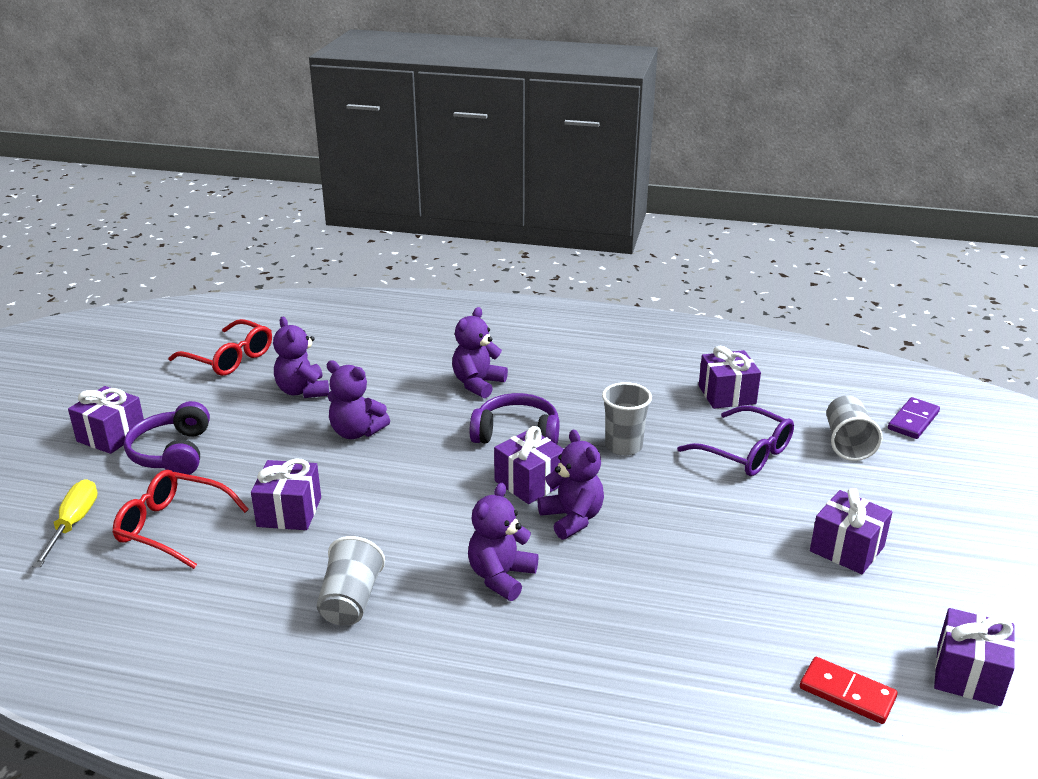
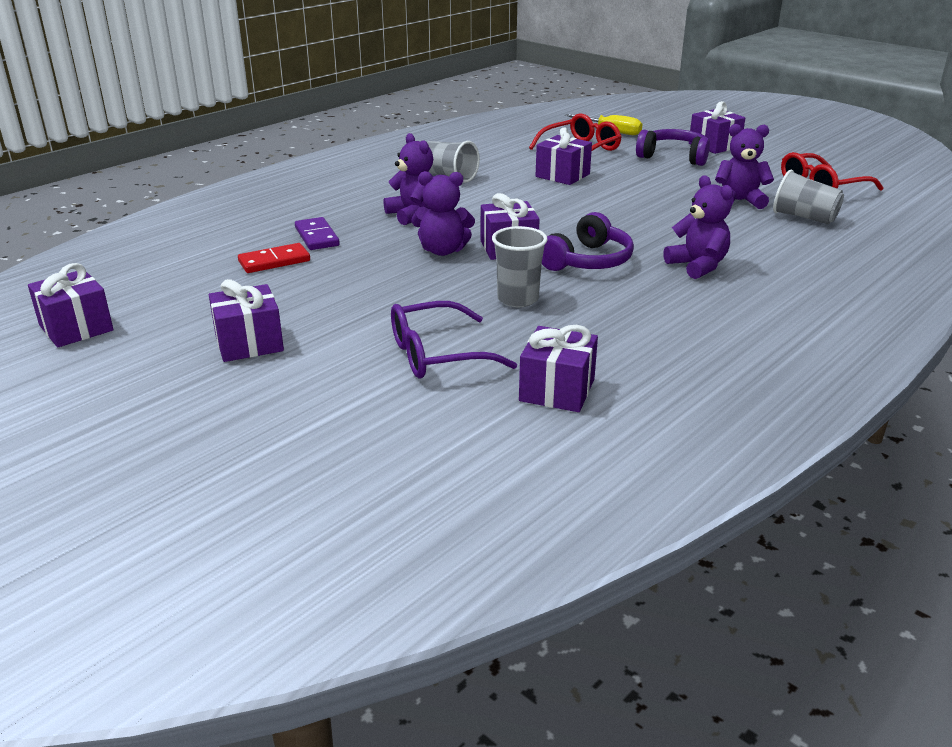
camera: 120 degrees right, 0 degrees up
purple teddy bear [327,360,390,439] -> none
red domino [800,657,898,724] -> red domino moved to [238,243,310,273]
grey cup [827,396,882,461] -> grey cup moved to [773,170,844,224]
purple domino [888,397,940,439] -> purple domino moved to [295,217,340,250]

